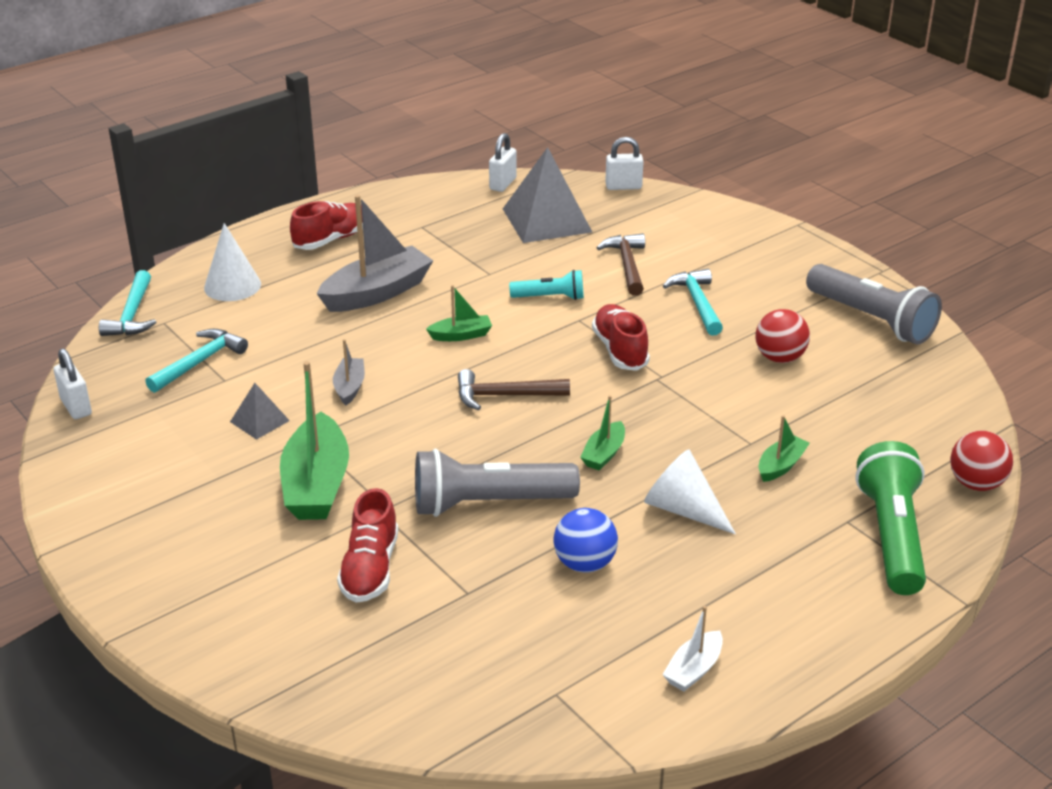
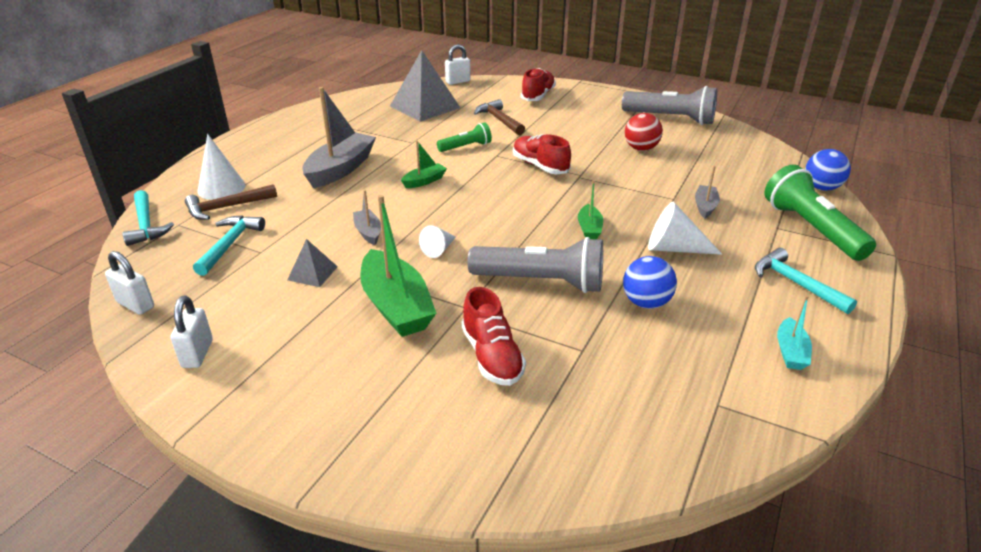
camera: 25 degrees left, 0 degrees up
red shoe [290,201,363,250] -> red shoe moved to [521,68,556,101]
grey flashlight [415,449,580,517] -> grey flashlight turned 135 degrees counterclockwise [468,237,603,293]
brown hammer [458,369,570,410] -> brown hammer moved to [185,184,277,220]
white padlock [489,133,517,192] -> white padlock moved to [171,296,213,368]
turquoise flashlight [509,270,584,300] -> green flashlight [437,122,492,152]
white boat [662,606,723,691] -> turquoise boat [777,295,812,370]
turquoise hammer [663,269,723,336] -> turquoise hammer moved to [755,248,857,314]
green boat [758,415,810,482] -> grey boat [695,166,720,219]
red ball [950,431,1013,491] -> blue ball [805,149,851,190]
none -> white cone [419,225,456,258]

